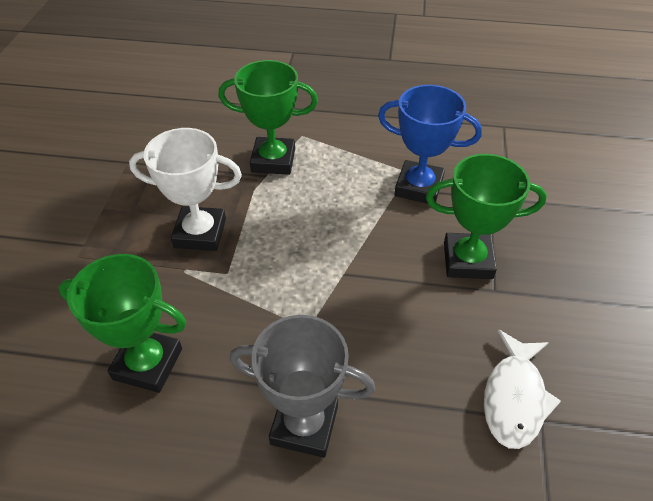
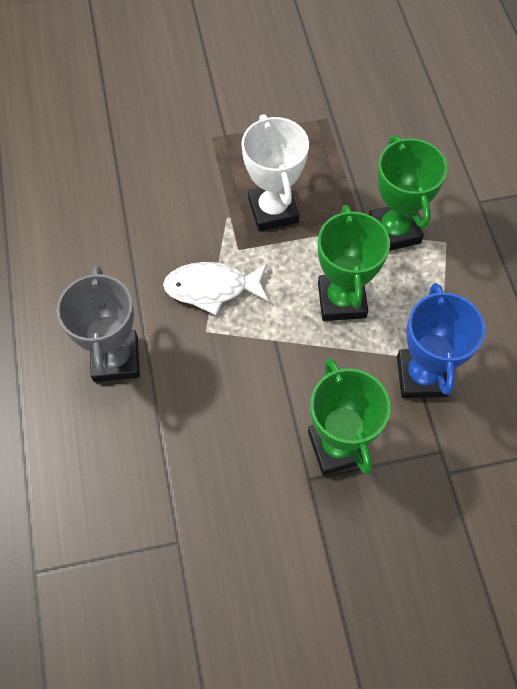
camera: 70 degrees right, 15 degrees up
green trophy [58,254,186,393] -> green trophy moved to [318,205,390,321]
white fish [484,329,561,449] -> white fish moved to [163,262,269,315]

